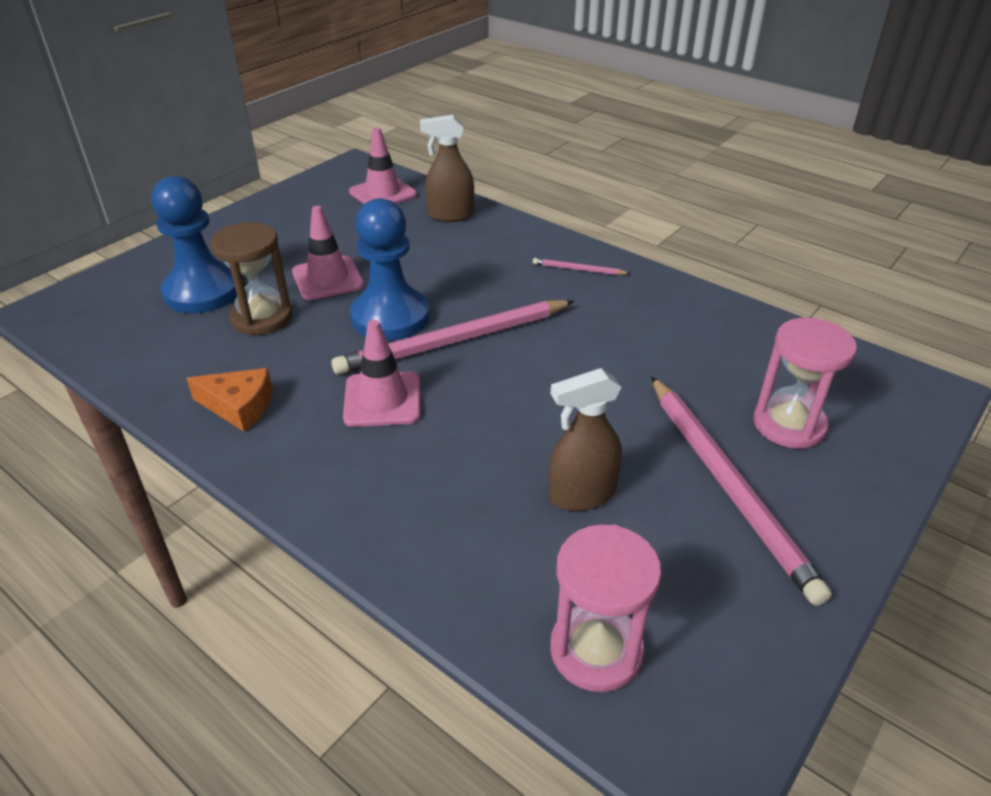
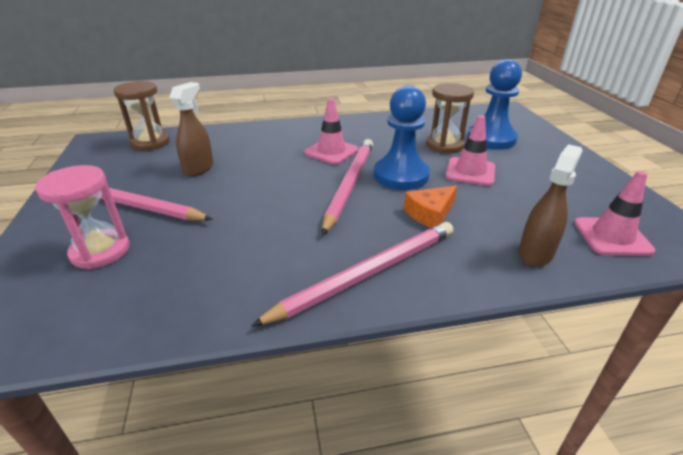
camera: 130 degrees right, 5 degrees down
orange cheese [186,368,273,432] -> orange cheese moved to [404,186,457,228]
pink pencil [533,258,631,275] -> pink pencil [251,222,453,327], size x2.35
pink hourglass [550,524,661,692] -> brown hourglass [113,81,170,150]

